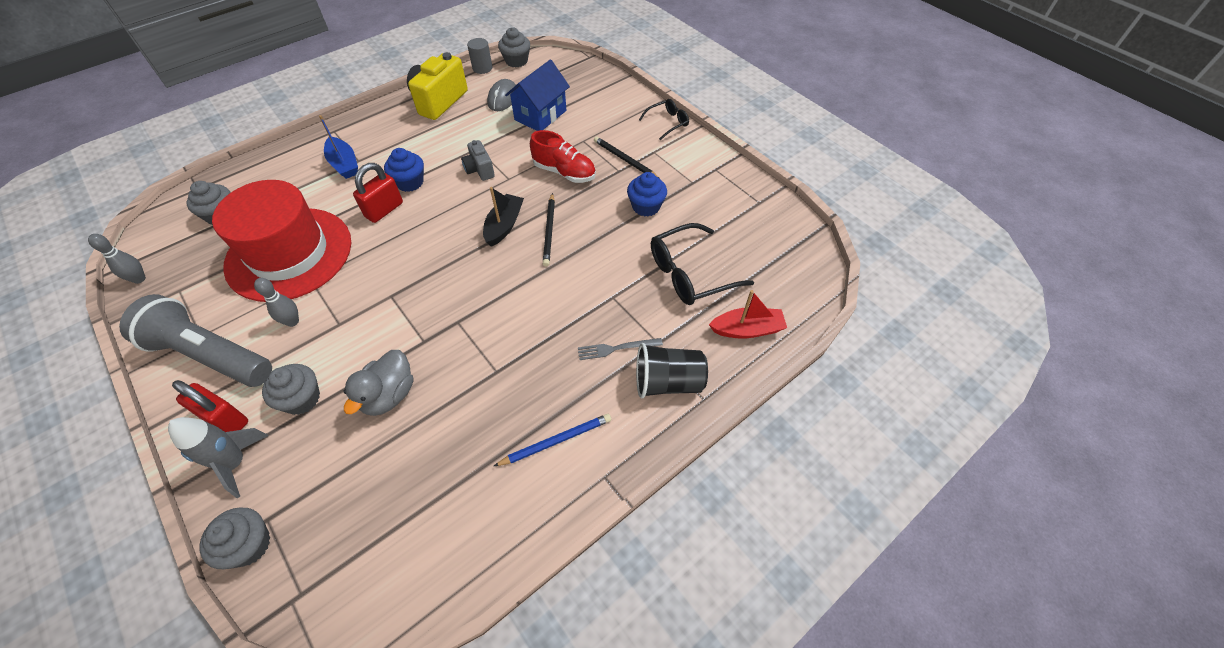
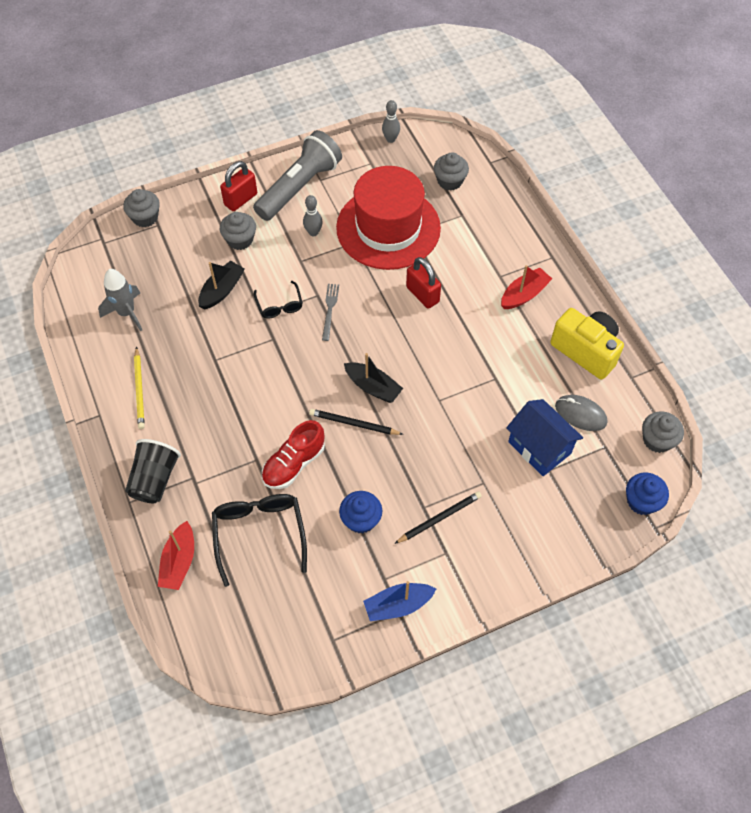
camera: 105 degrees right, 5 degrees up
grey rocket [168,417,269,498] -> grey rocket moved to [98,269,142,331]
blue boat [319,115,358,179] -> blue boat moved to [363,581,436,621]
grey duck [343,350,413,416] -> black boat [198,261,245,309]
blue cupcake [384,148,424,192] -> blue cupcake moved to [626,472,669,515]
grey camera [461,140,495,181] -> none
grey cylinder [467,38,492,74] -> none
blue pencil [494,414,611,466] -> yellow pencil [134,347,145,429]
red shoe [530,130,596,183] -> red shoe moved to [262,420,325,489]
grey fork [578,338,663,360] -> grey fork moved to [322,284,339,341]
black glasses [639,99,689,140] -> black glasses moved to [254,281,303,319]
none -> red boat [501,265,552,309]

